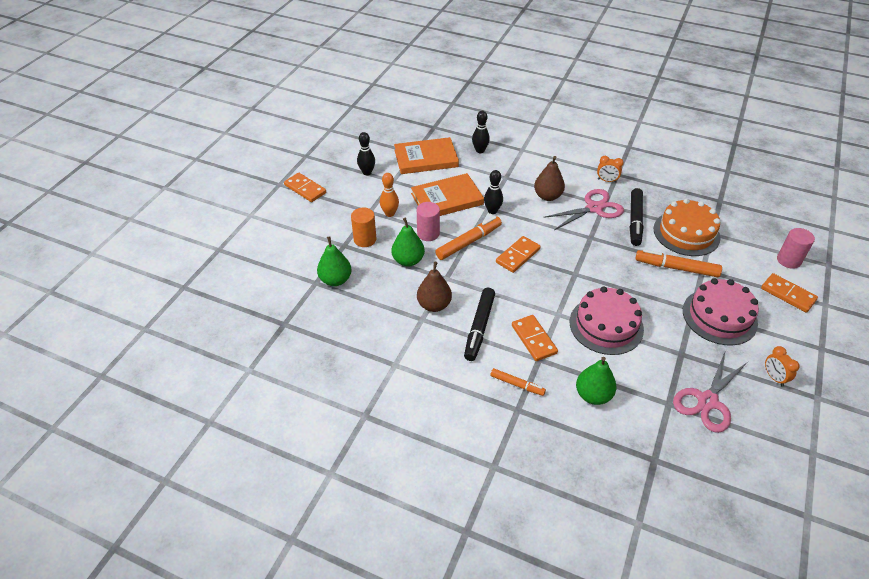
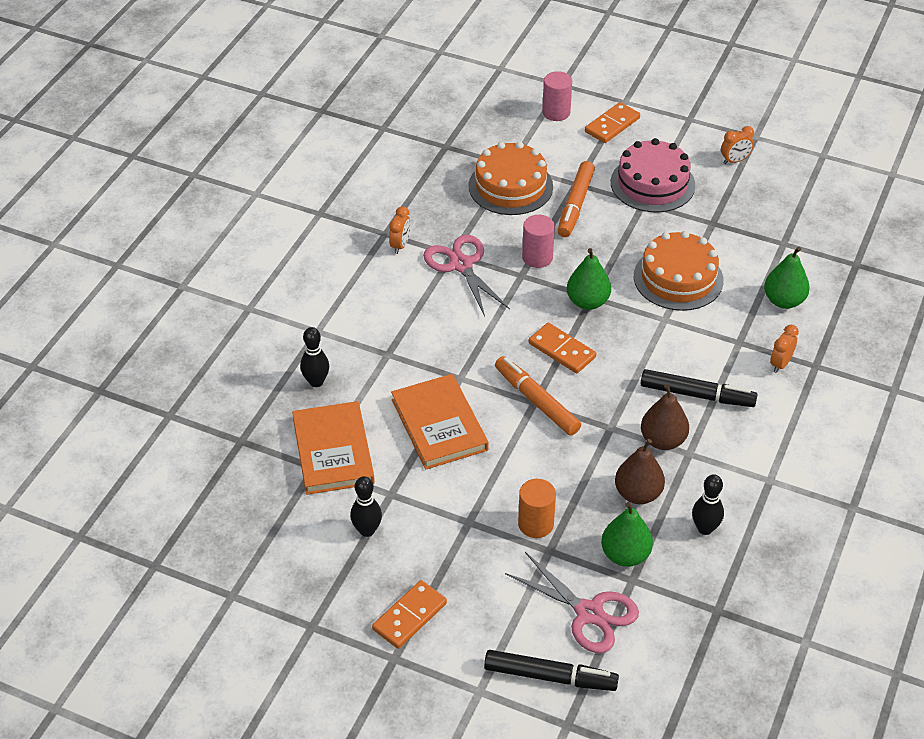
camera: 90 degrees left, 0 degrees up
orange bowling pin [380,173,399,217] -> none
green pear [392,218,425,266] -> green pear moved to [567,248,611,310]
pink cylinder [417,202,440,241] -> pink cylinder moved to [522,215,555,268]
black bowling pin [484,170,503,214] -> black bowling pin moved to [692,474,724,535]
orange marker [490,368,546,396] -> orange clock [770,325,799,373]
orange domino [512,315,558,361] -> none
brown pear [534,156,565,201] -> brown pear moved to [615,439,665,504]
pink cake [570,286,644,355] -> orange cake [634,231,723,311]
black marker [630,188,643,246] -> black marker moved to [484,650,619,691]
pink scissors [673,353,748,433] -> pink scissors moved to [505,552,639,653]

